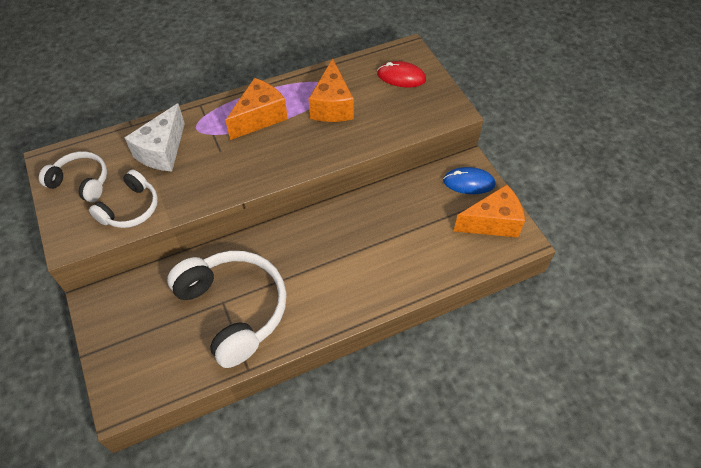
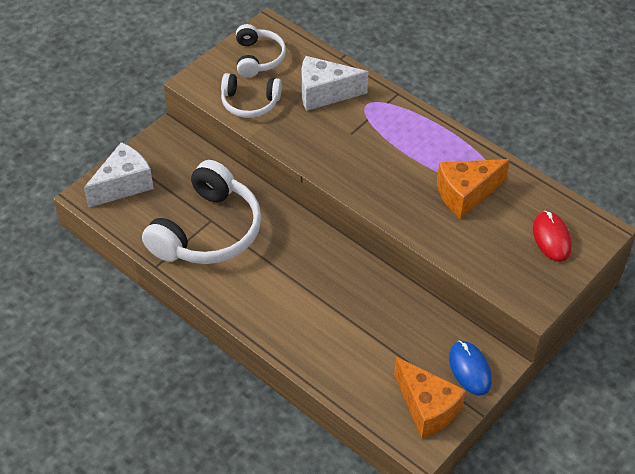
camera: 65 degrees right, 5 degrees down
orange cheese [225,78,288,140] -> none
none -> white cheese [84,142,154,208]

